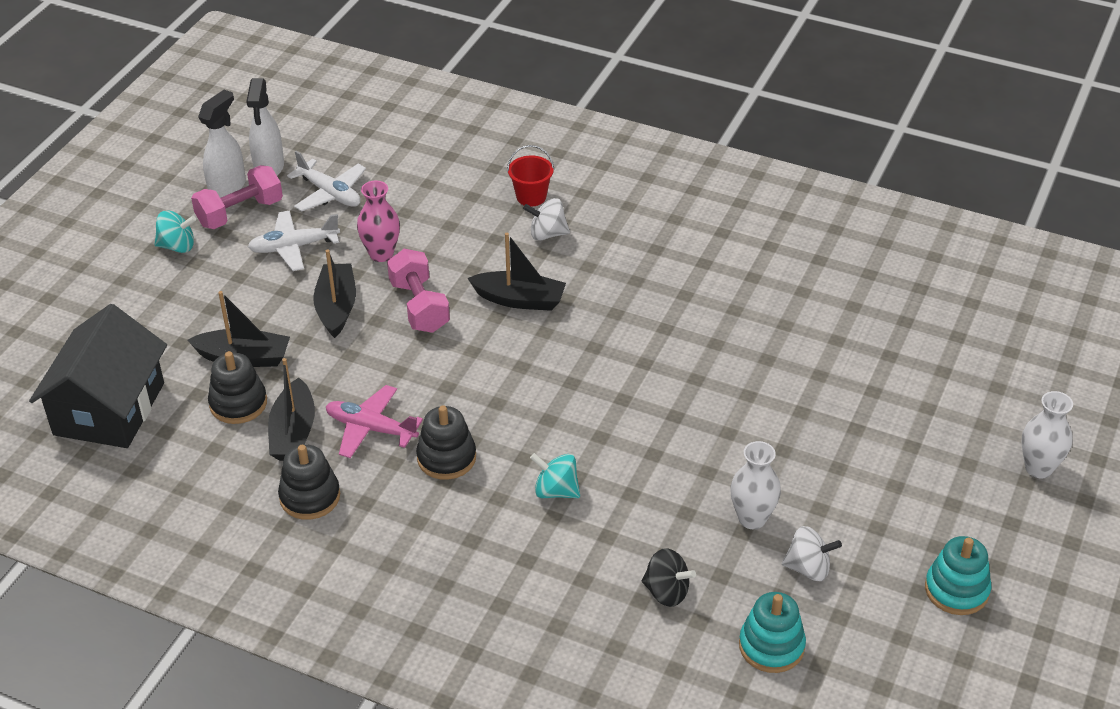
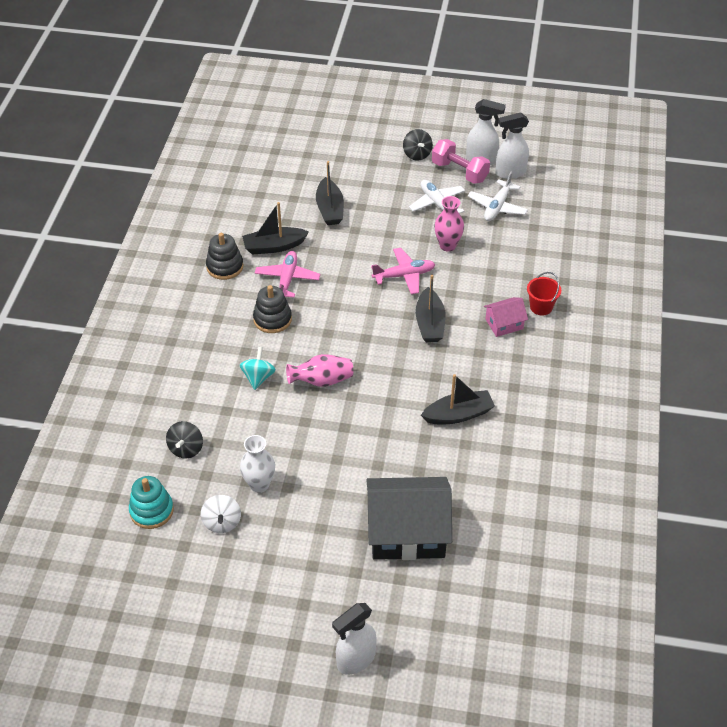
camera: 75 degrees right, 5 degrees up
black house [29,304,167,448] -> black house moved to [366,477,452,560]
turquoise spinning top [154,210,196,253] -> black spinning top [403,129,433,161]
black stacking toy [208,351,267,424] -> none
black boat [313,249,356,338] -> black boat moved to [421,374,495,424]
pink dumbbell [387,249,450,333] -> pink plane [371,248,435,294]
white spinning top [523,198,570,241] -> pink house [484,297,528,337]
turquoise stacking toy [925,536,991,615] -> none
white vase [1021,391,1073,479] -> white spray bottle [332,603,377,675]
none -> pink vase [286,354,353,387]

